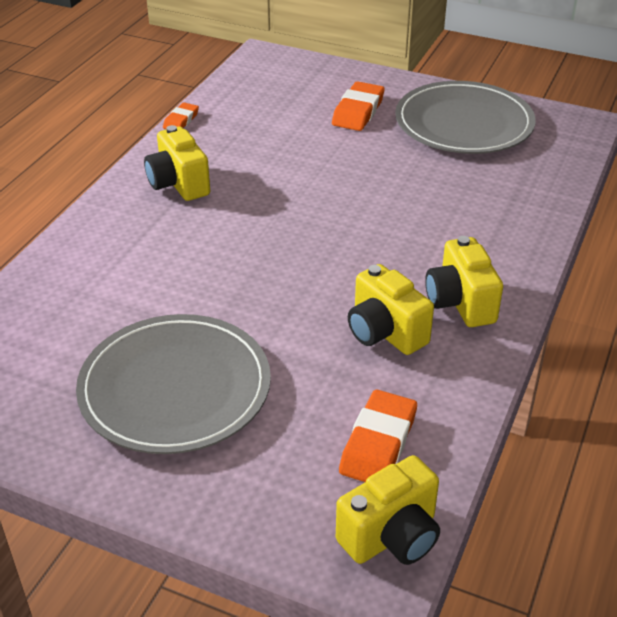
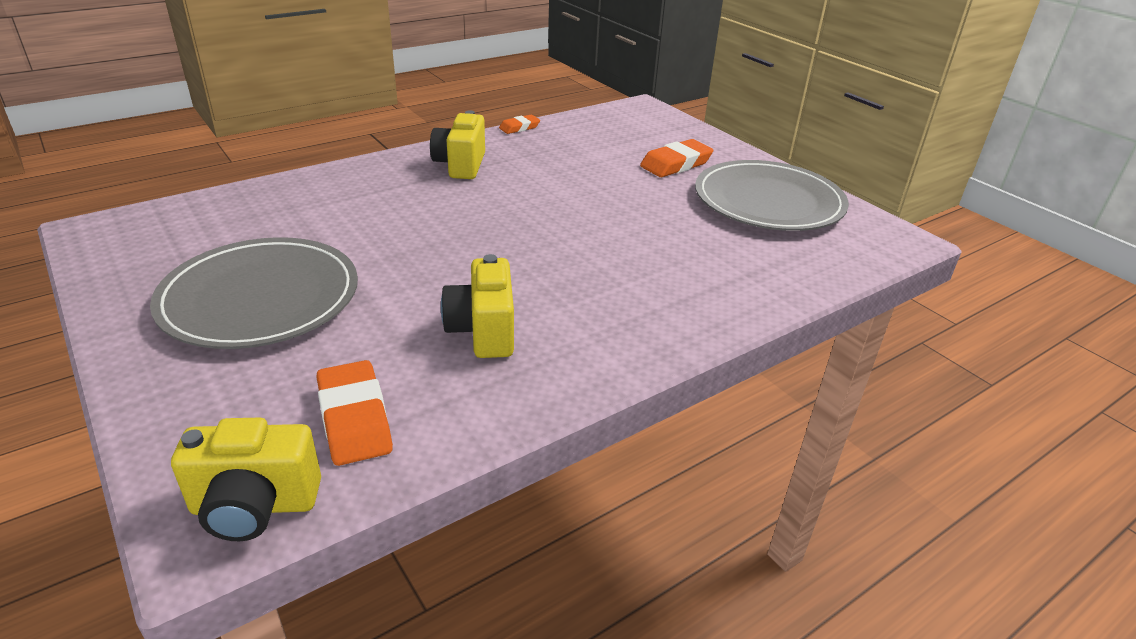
camera: 30 degrees right, 5 degrees down
orange eraser [339,389,417,482] -> orange eraser turned 75 degrees counterclockwise [317,360,393,466]
yellow camera [425,236,503,327] -> none

